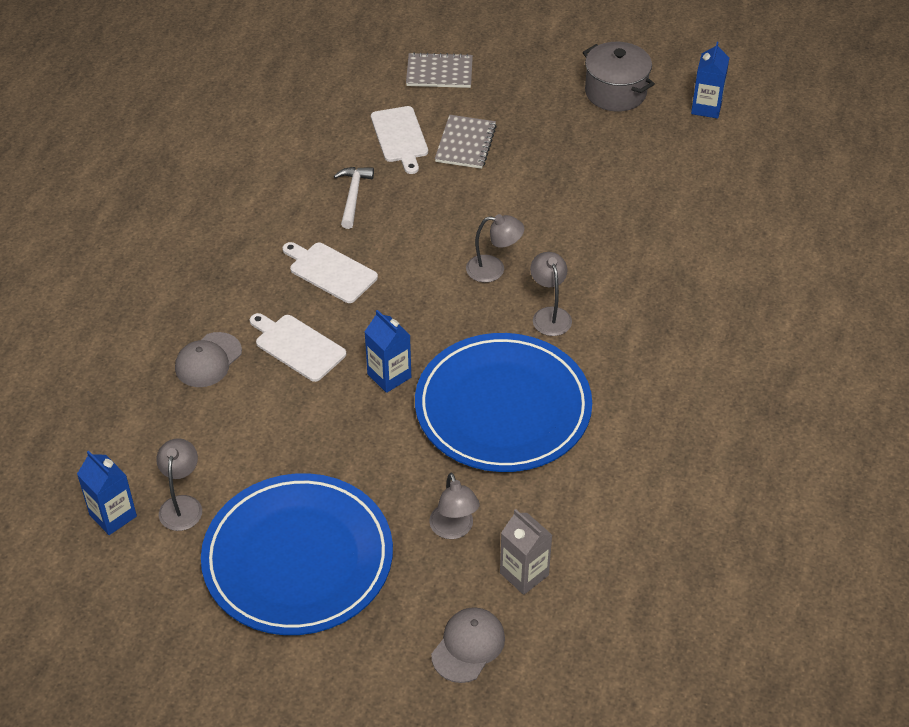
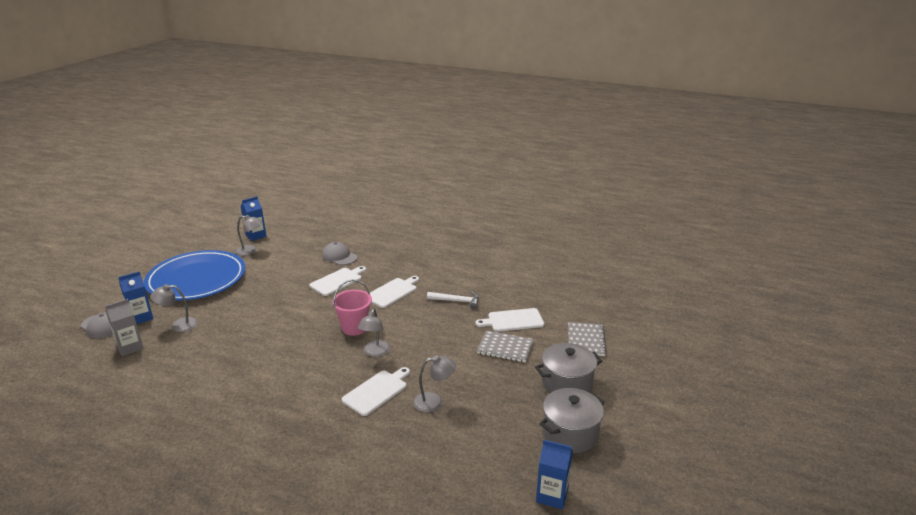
camera: 95 degrees right, 20 degrees down
blue carton [364,310,411,393] -> blue carton moved to [118,271,153,324]
blue plate [415,333,592,472] -> none
grey lamp [530,252,572,336] -> grey lamp moved to [413,355,456,412]
none -> pink bucket [332,280,372,336]
none -> white cutting board [342,367,410,416]
none -> grey pot [535,343,602,393]

